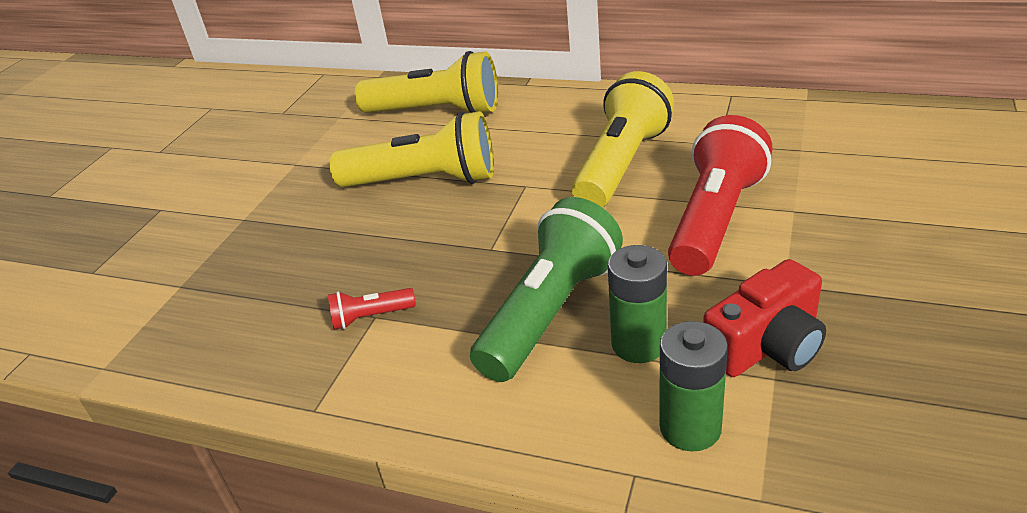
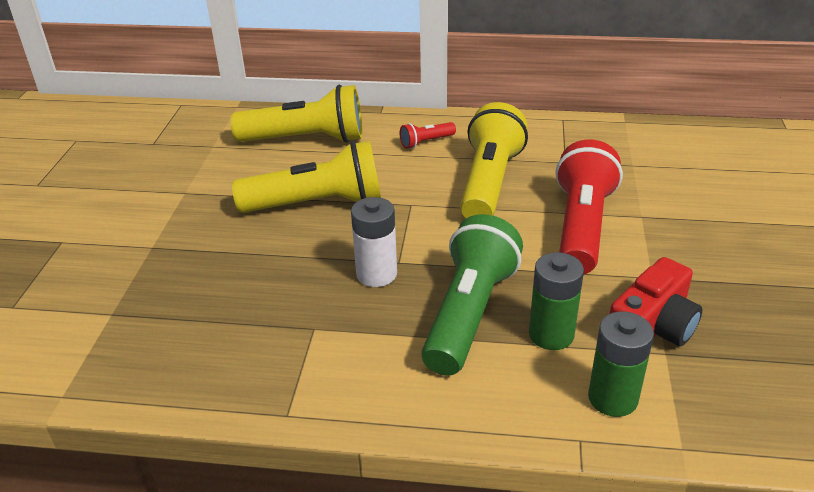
camera: 15 degrees left, 0 degrees up
red flashlight [328,288,416,330] -> red flashlight moved to [400,122,456,149]
none -> white battery [351,197,397,287]

